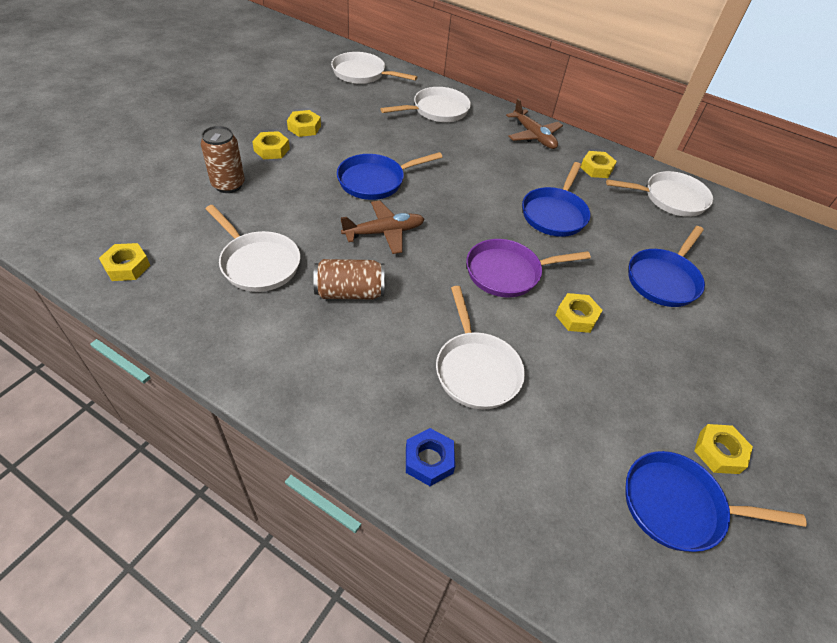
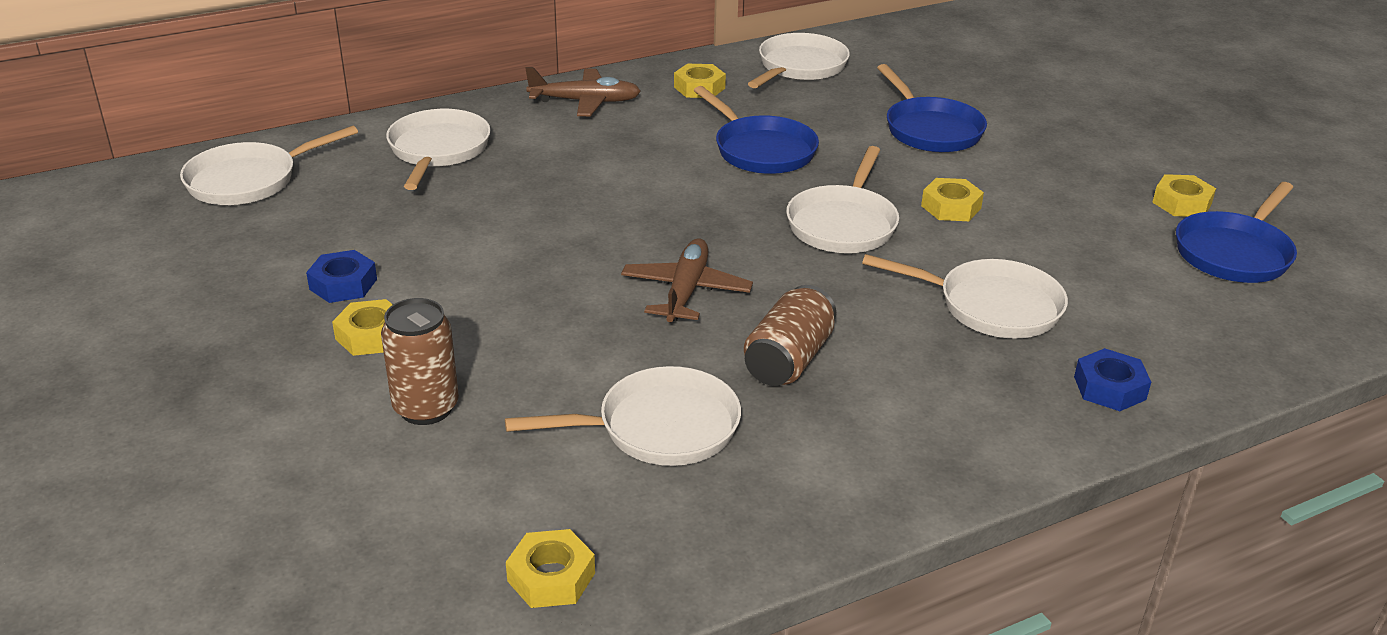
camera: 55 degrees left, 15 degrees down
yellow nut [287,110,321,137] -> blue nut [306,250,377,303]
blue pan [337,152,442,200] -> none
purple pan [466,239,591,297] -> white pan [786,146,899,253]

